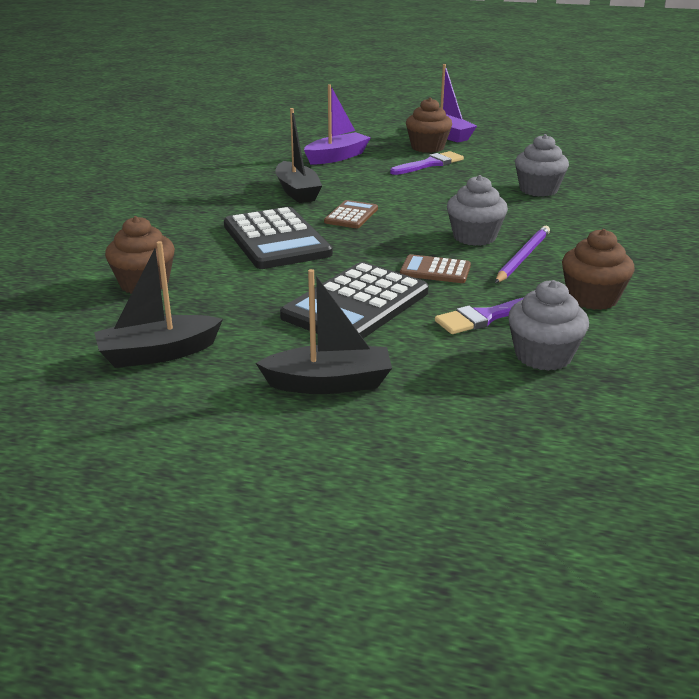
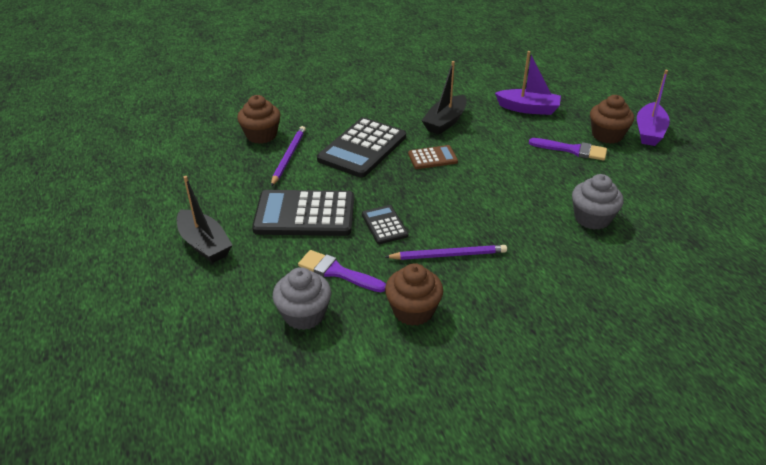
camera: 55 degrees right, 10 degrees up
black boat [94,241,223,368] -> none
brown calculator [400,254,471,283] -> black calculator [362,205,408,244]
grey cupcake [447,175,508,246] -> none
none -> purple pencil [271,126,306,186]

